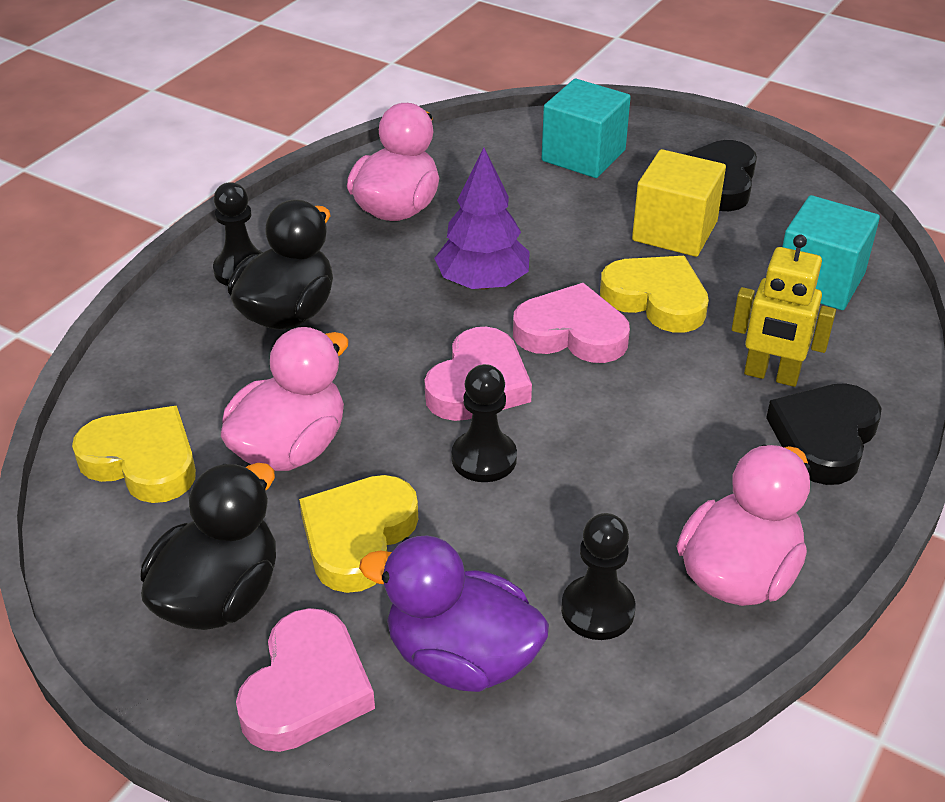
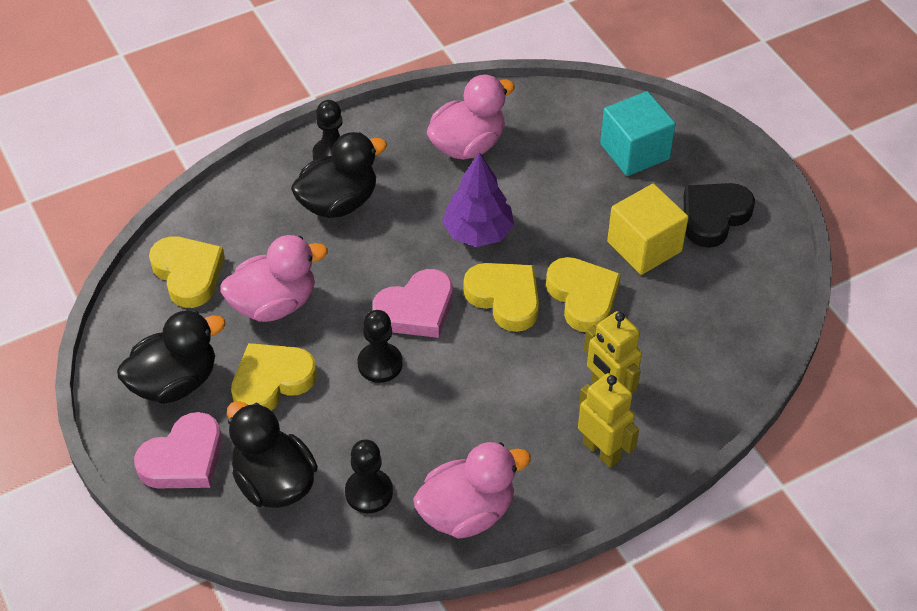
camera: 30 degrees right, 10 degrees up
purple duck [359,536,549,692] -> black duck [227,401,318,508]
pink heart [513,283,630,363] -> yellow heart [463,263,539,332]
black heart [766,383,882,485] -> yellow robot [578,373,639,468]
turquoise cube [782,195,880,310] -> none

